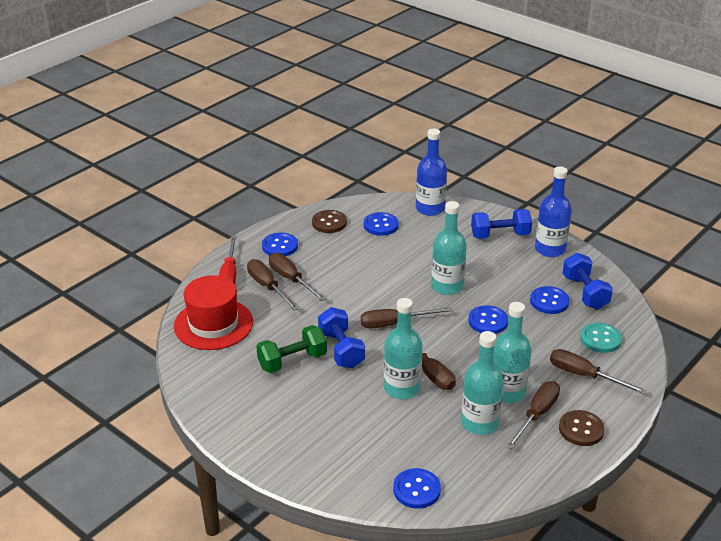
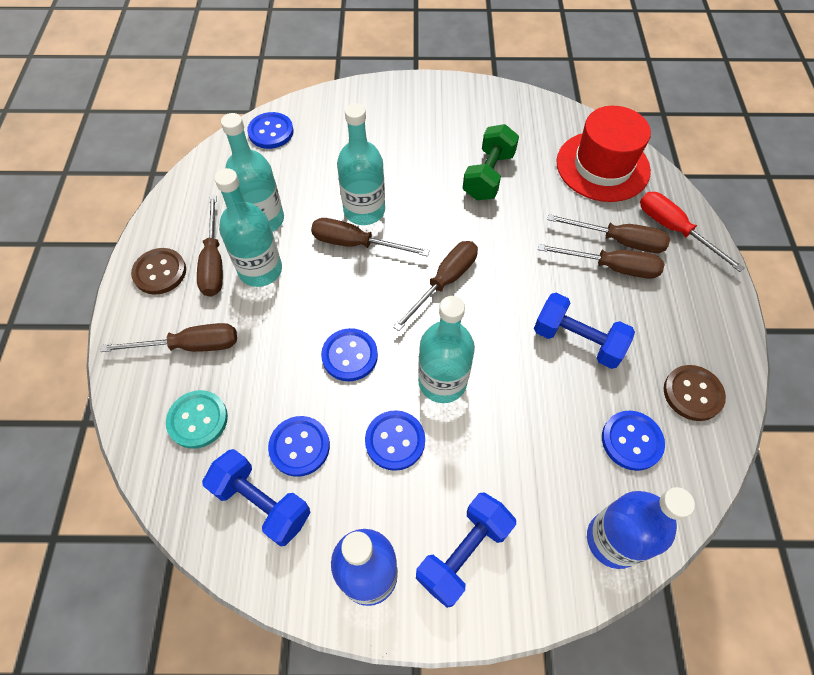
camera: 140 degrees right, 25 degrees up
blue button [262,233,298,256] -> blue button moved to [365,410,425,471]
blue dumbbell [318,307,365,368] -> blue dumbbell moved to [534,293,635,369]

